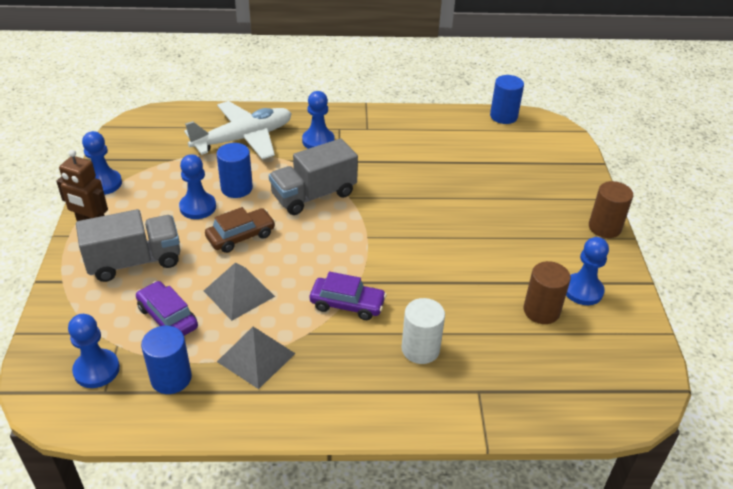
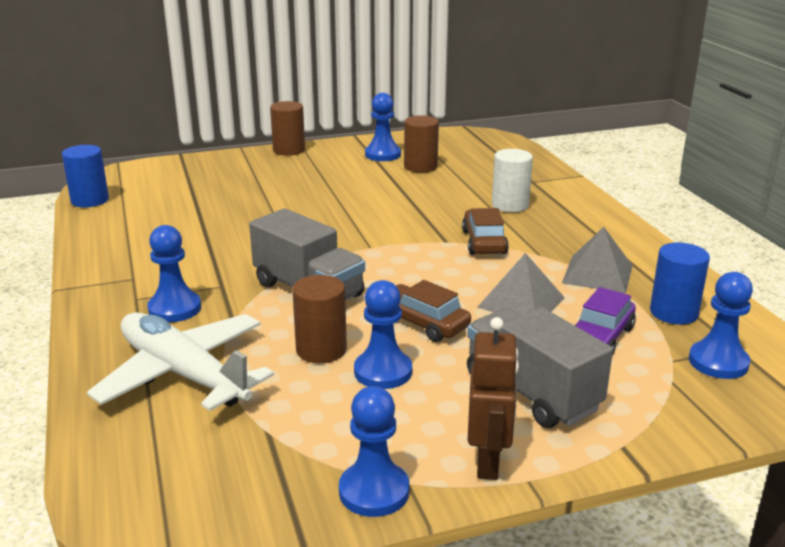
camera: 105 degrees left, 15 degrees down
blue cylinder [216,143,253,198] -> brown cylinder [292,275,347,363]
purple car [310,272,387,320] -> brown car [462,208,509,255]

